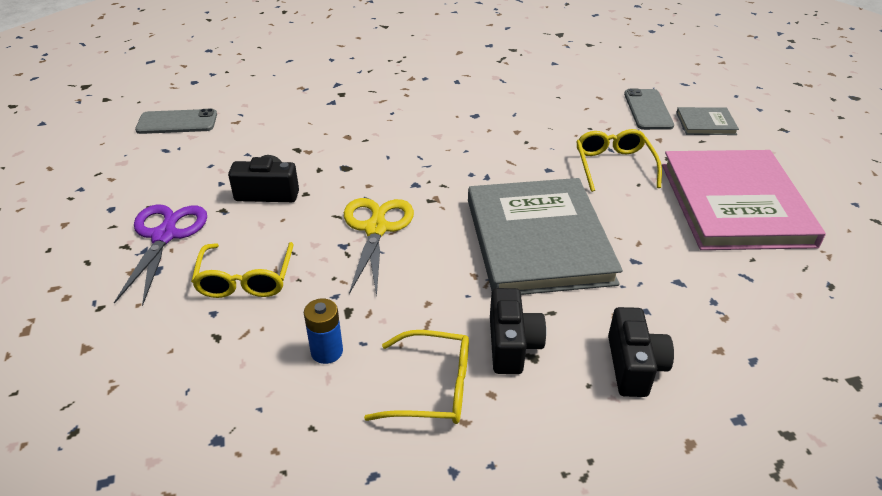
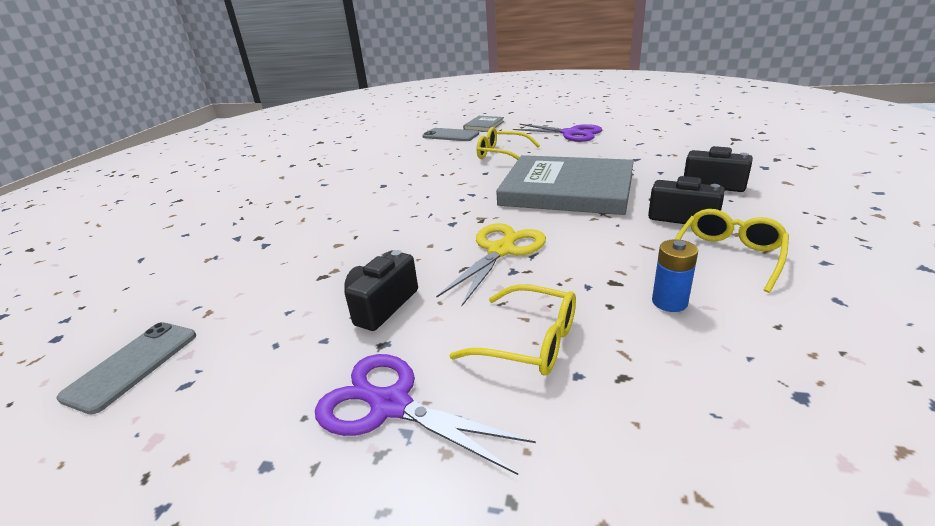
camera: 60 degrees left, 10 degrees down
yellow scissors [344,198,414,297] -> yellow scissors turned 90 degrees clockwise [436,223,546,306]
pink book [662,150,826,250] -> purple scissors [513,124,602,142]

